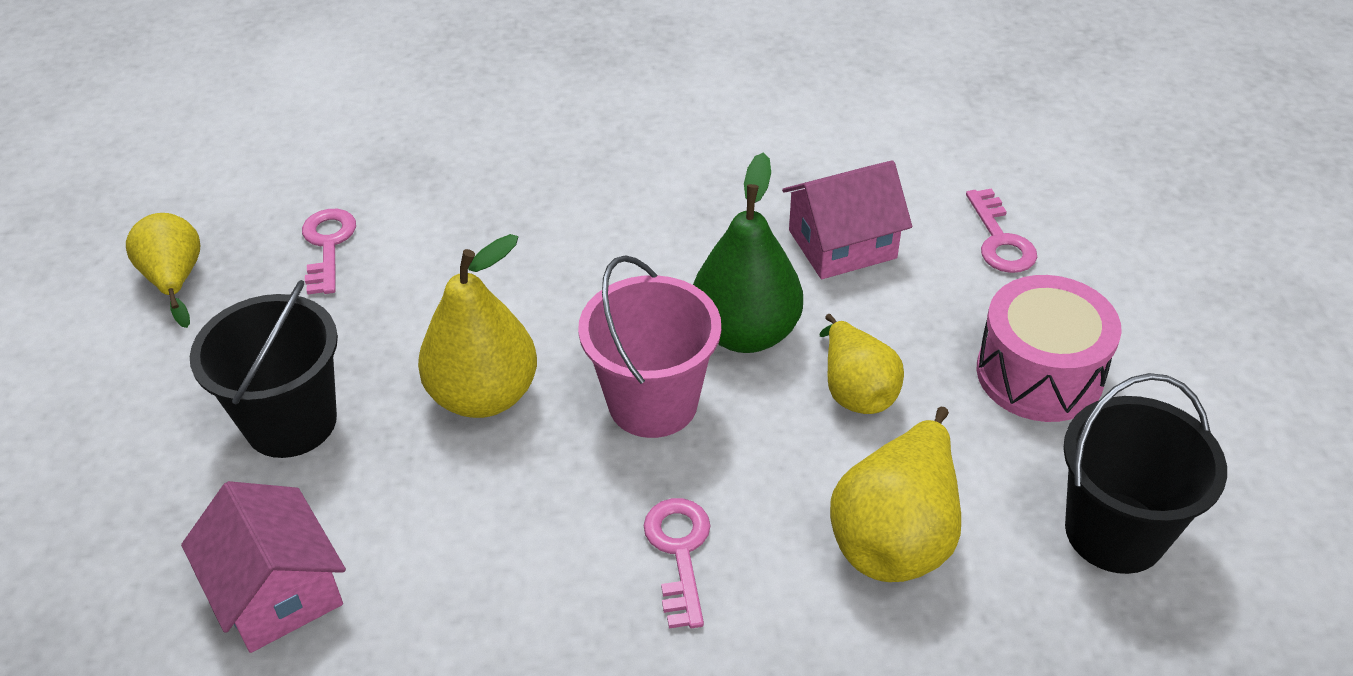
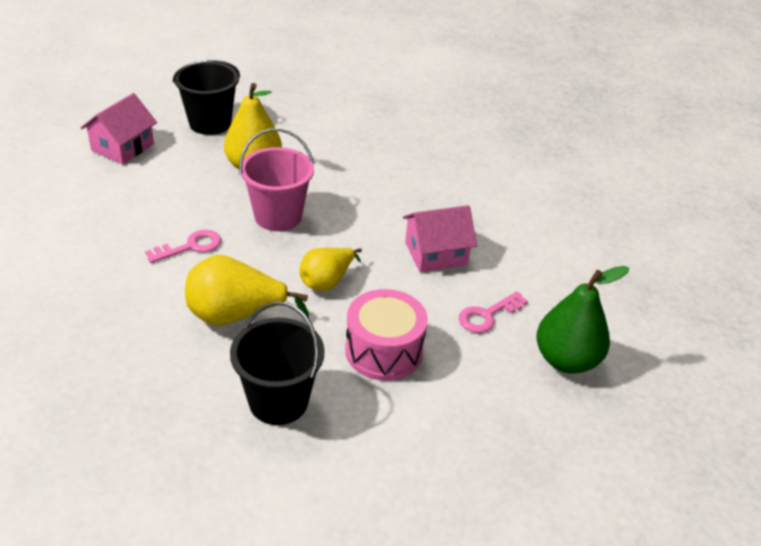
camera: 60 degrees right, 5 degrees down
yellow pear [126,213,200,328] -> none
pink key [302,209,356,294] -> none
green pear [693,153,803,353] -> green pear moved to [536,266,629,374]
pink house [782,160,912,279] -> pink house turned 60 degrees counterclockwise [403,205,477,272]

